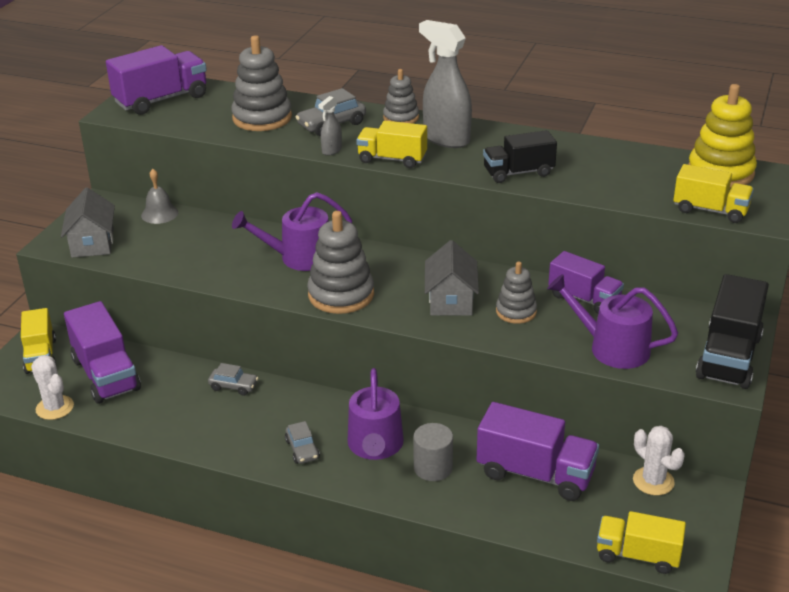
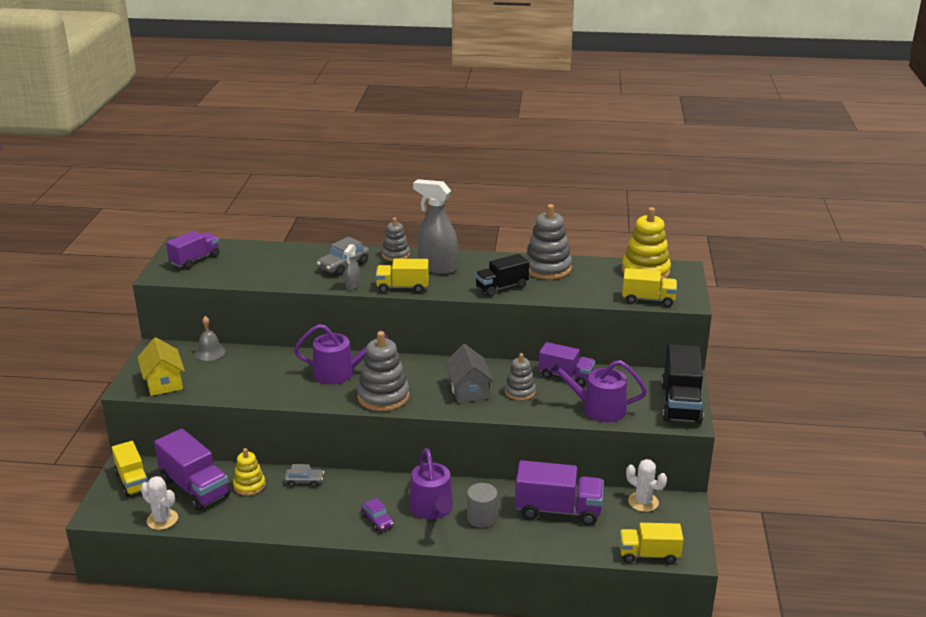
camera: 15 degrees left, 5 degrees down
grey house [61,187,115,258] -> yellow house [137,337,185,396]
purple truck [106,45,207,115] -> purple truck [166,231,219,269], size x0.67
grey stacking toy [231,35,292,131] -> grey stacking toy moved to [524,204,572,280]
purple watering can [232,192,352,271] -> purple watering can turned 150 degrees counterclockwise [294,324,389,384]
grey car [285,421,320,464] -> purple car [361,498,394,531]
none -> yellow stacking toy [233,448,266,496]

